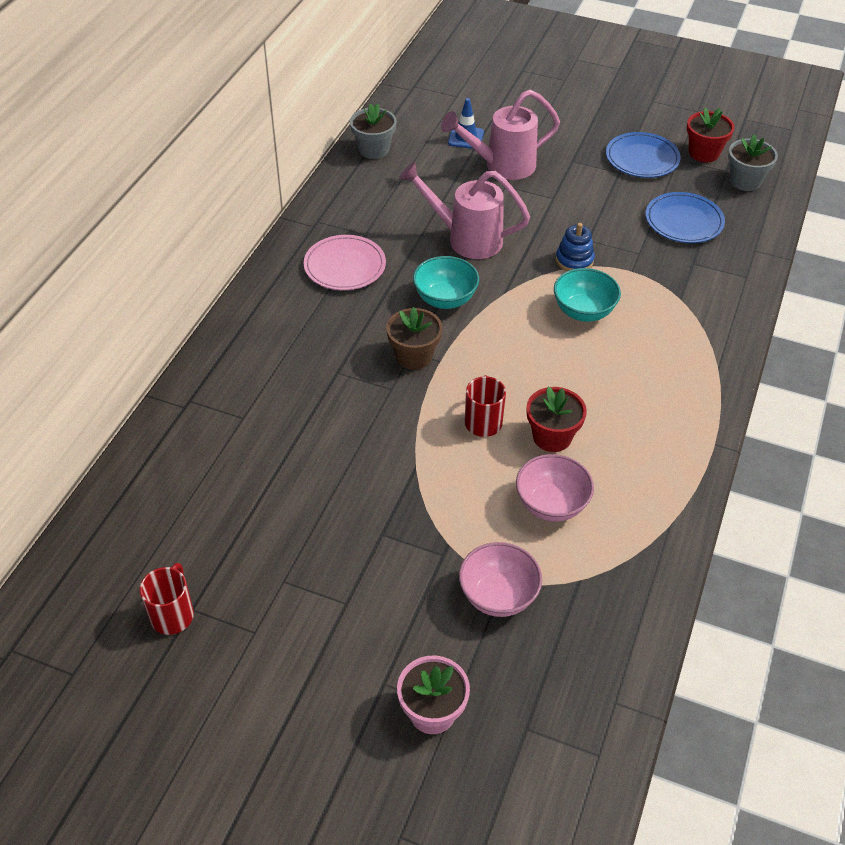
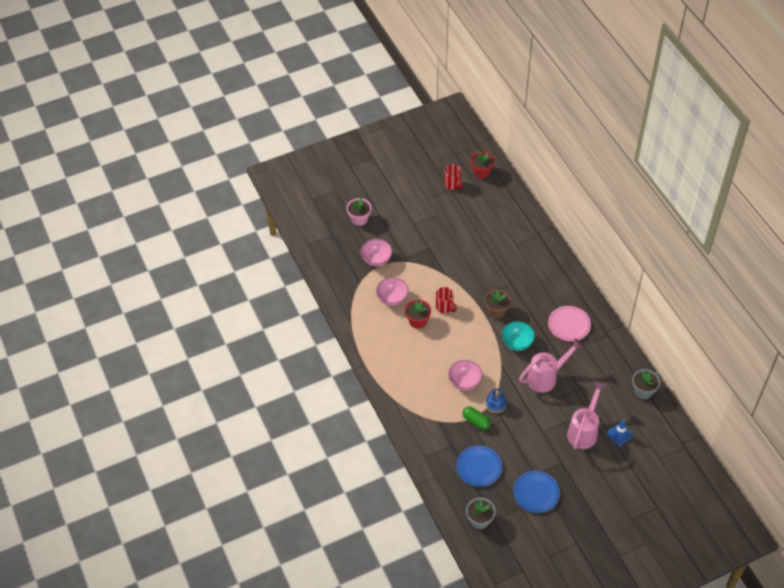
camera: 135 degrees right, 5 degrees up
turquoise bowl [554,268,621,322] -> pink bowl [448,360,482,391]
red flower pot [687,108,735,162] -> red flower pot moved to [470,151,495,178]
none -> green capsule [462,407,491,430]

